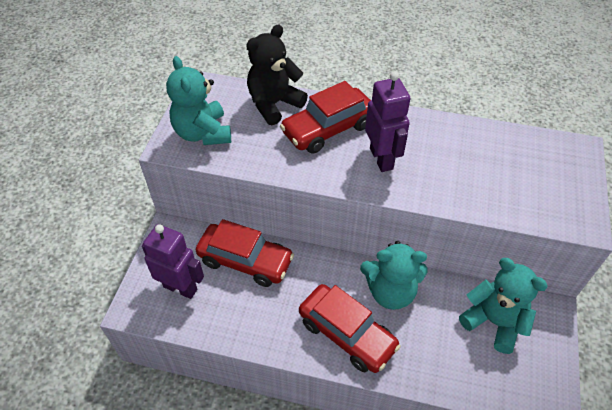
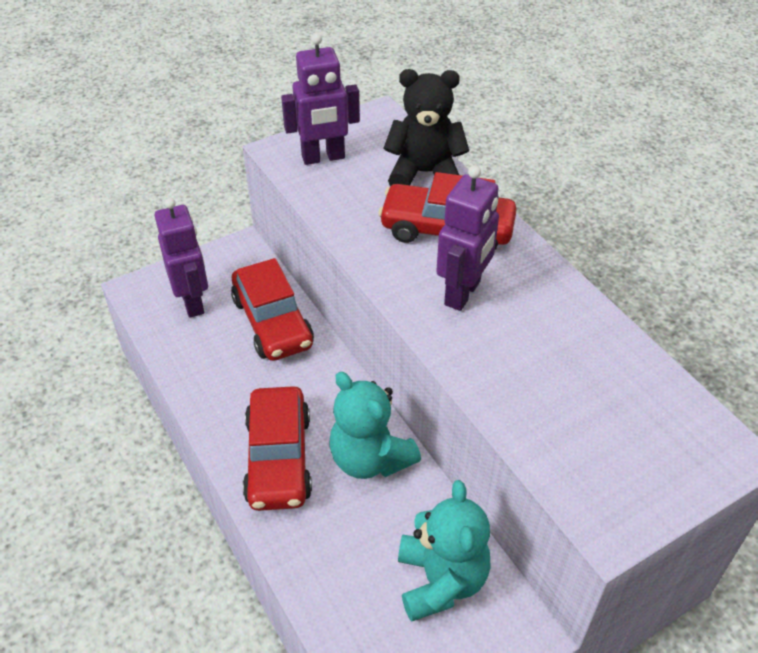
camera: 45 degrees right, 5 degrees down
turquoise teddy bear [166,56,231,145] -> purple robot [281,33,360,165]

